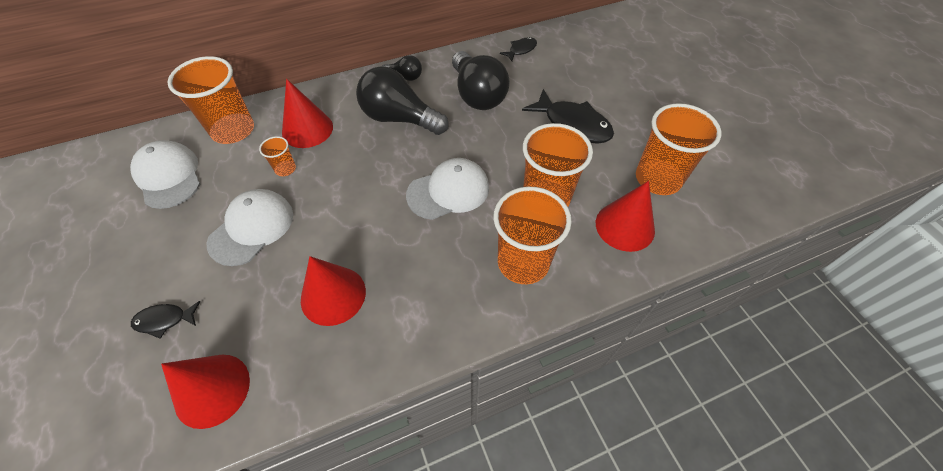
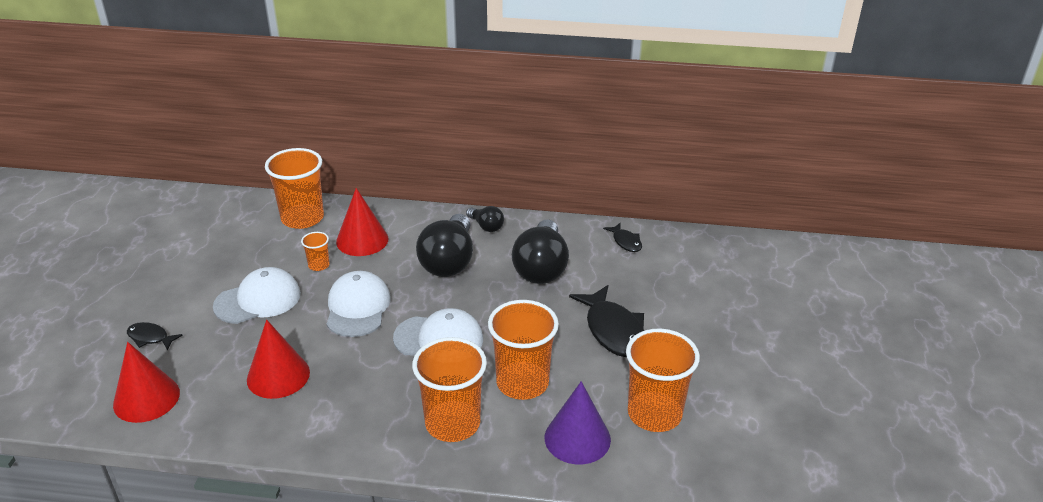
camera: 30 degrees right, 20 degrees down
white cap [130,140,200,209] -> white cap moved to [326,271,391,337]
black light bulb [356,66,449,135] -> black light bulb turned 135 degrees counterclockwise [416,214,473,277]
black fish [500,37,537,61] -> black fish turned 75 degrees clockwise [603,222,642,252]
red cone [596,181,655,252] -> purple cone [545,381,611,464]

